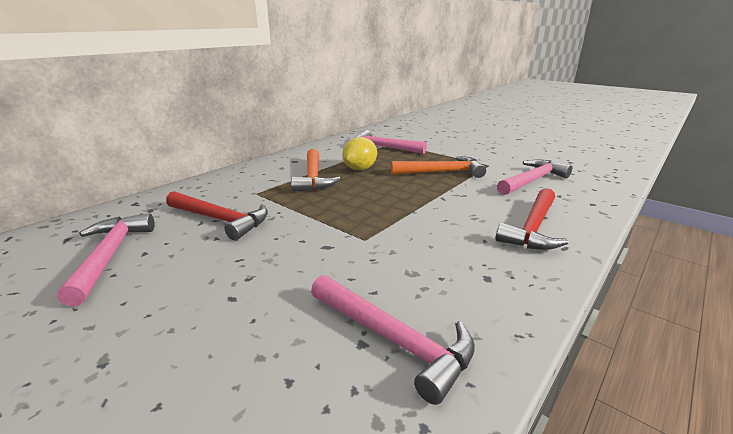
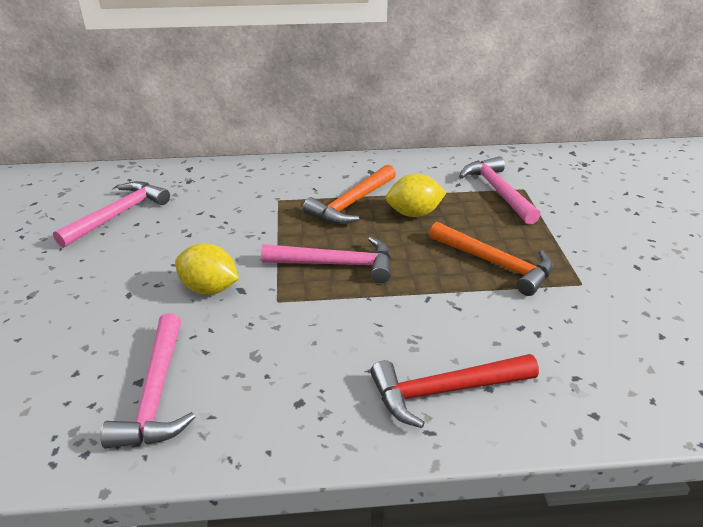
camera: 45 degrees right, 10 degrees up
red hammer [166,191,268,240] -> none
pink hammer [497,159,572,195] -> pink hammer moved to [261,237,391,283]
none -> yellow lemon [175,243,239,295]

